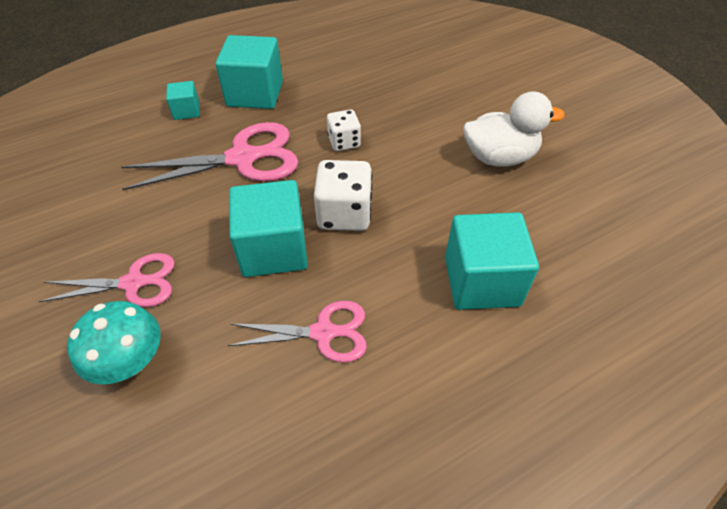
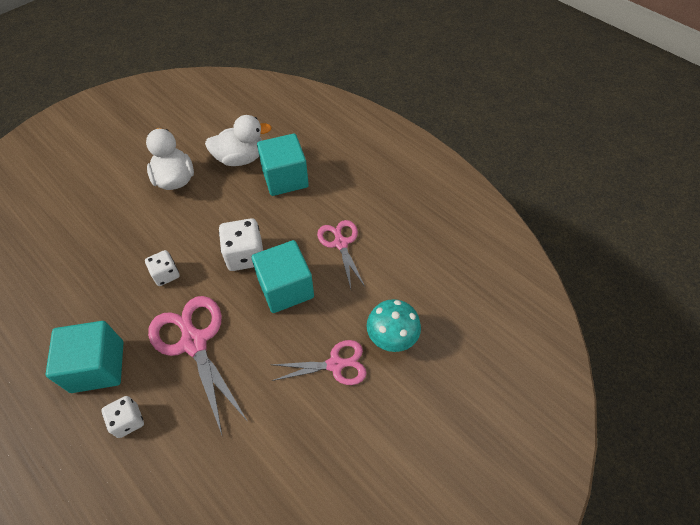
camera: 105 degrees left, 5 degrees up
pink scissors [39,253,175,307] -> pink scissors turned 105 degrees clockwise [272,340,367,385]
turquoise cube [166,81,200,120] -> white dice [101,396,144,438]
none -> white duck [205,115,272,166]

